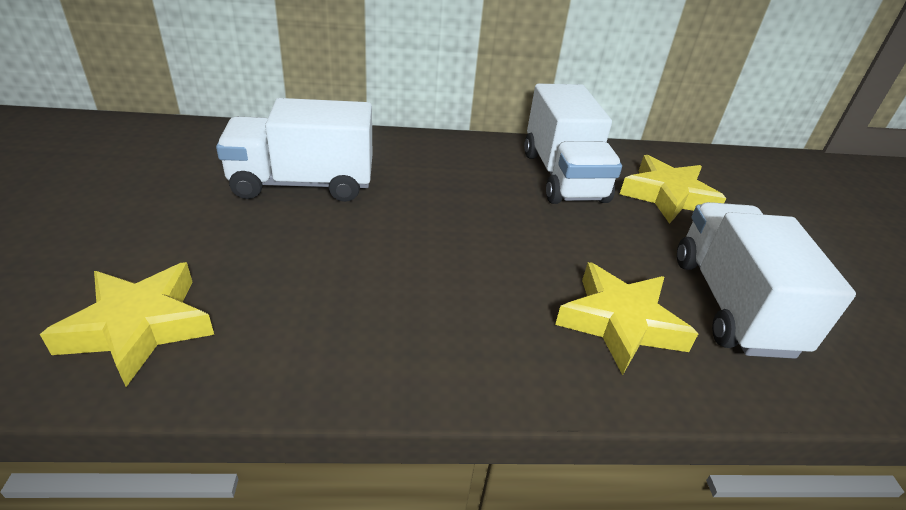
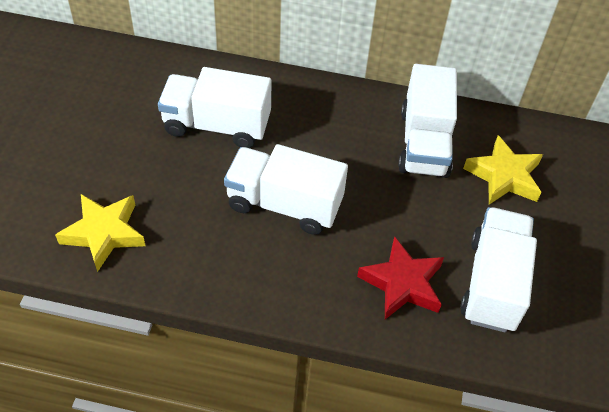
camera: 15 degrees right, 15 degrees up
yellow star [555,262,698,375] -> red star [357,236,444,319]
none -> white truck [224,144,348,235]

